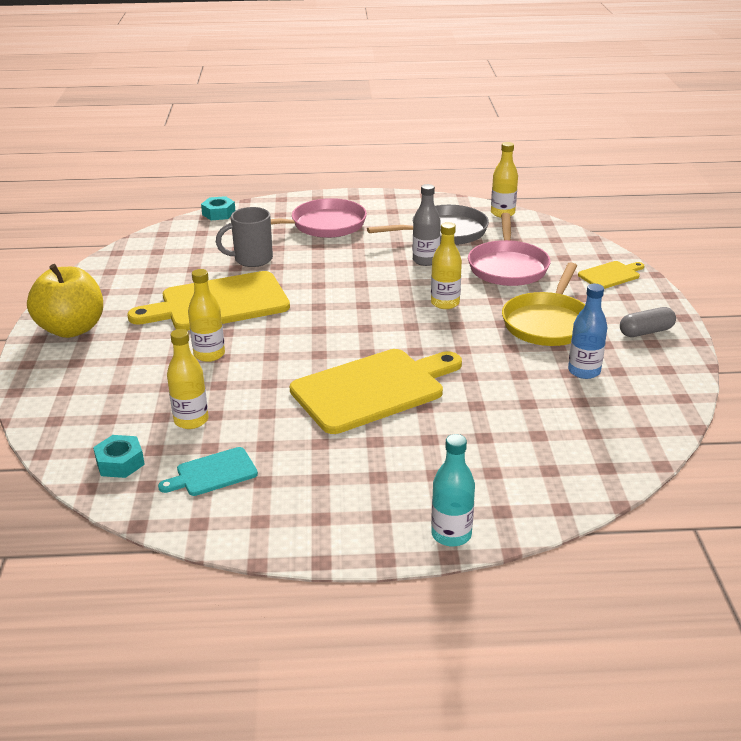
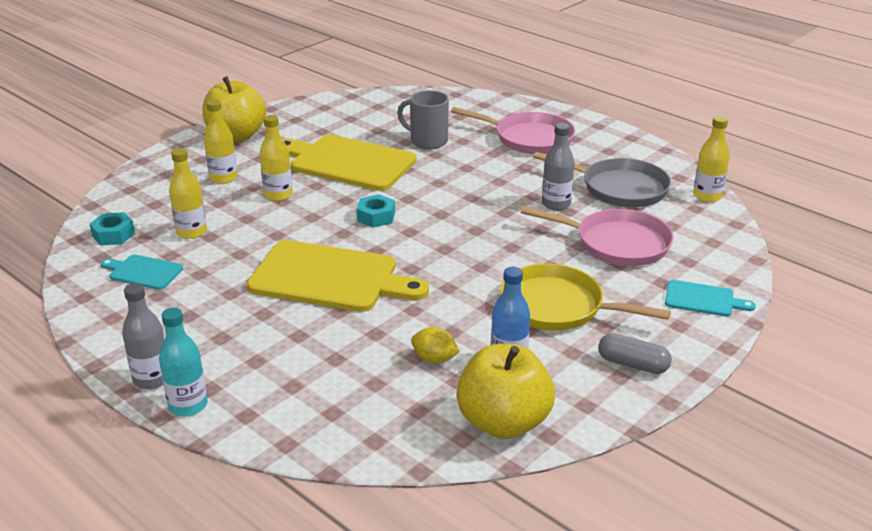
camera: 45 degrees right, 0 degrees up
turquoise nut [201,196,235,220] -> turquoise nut moved to [357,194,395,228]
yellow bottle [431,222,462,309] -> yellow bottle moved to [204,99,237,184]
pink pan [468,213,551,286] -> pink pan turned 120 degrees counterclockwise [521,206,674,266]
yellow pan [502,263,585,346] -> yellow pan turned 45 degrees clockwise [500,264,671,331]
yellow cutting board [578,261,644,289] -> turquoise cutting board [665,280,756,317]
none -> grey bottle [122,283,164,389]
none -> yellow lemon [411,327,460,363]
none -> yellow apple [457,344,555,439]

